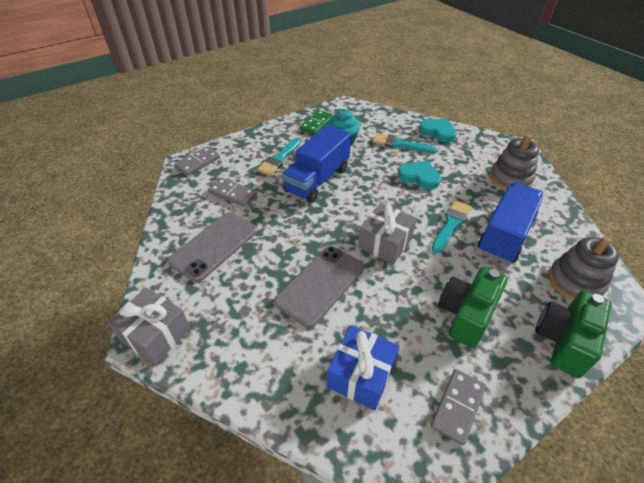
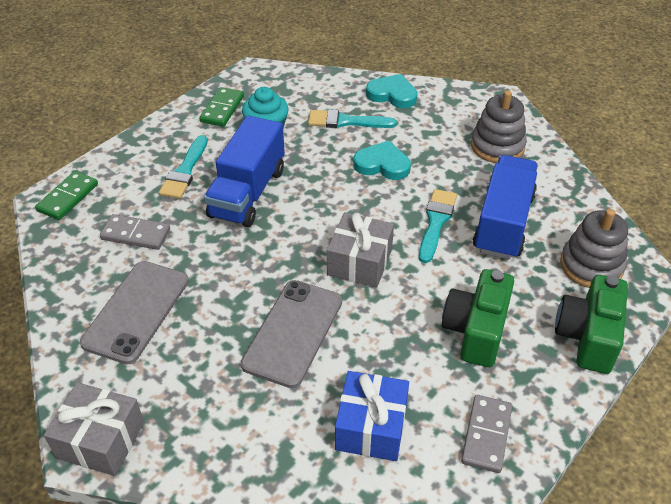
camera: 15 degrees left, 0 degrees up
grey domino [174,147,220,176] -> green domino [35,171,98,220]

